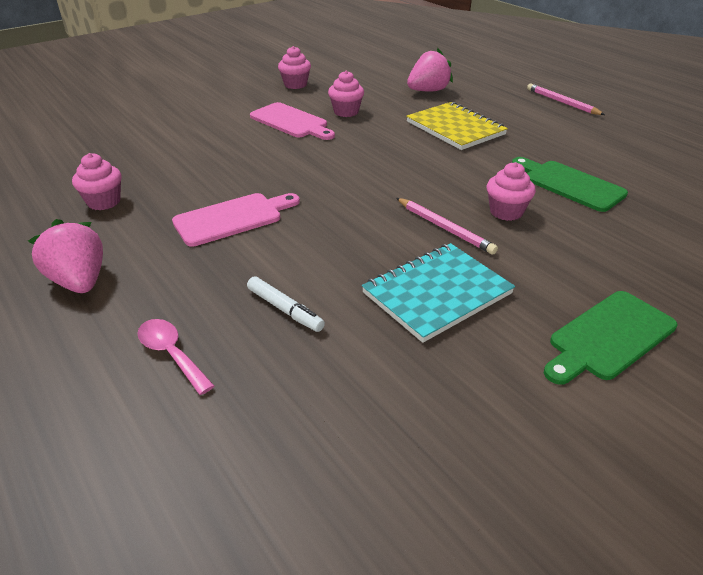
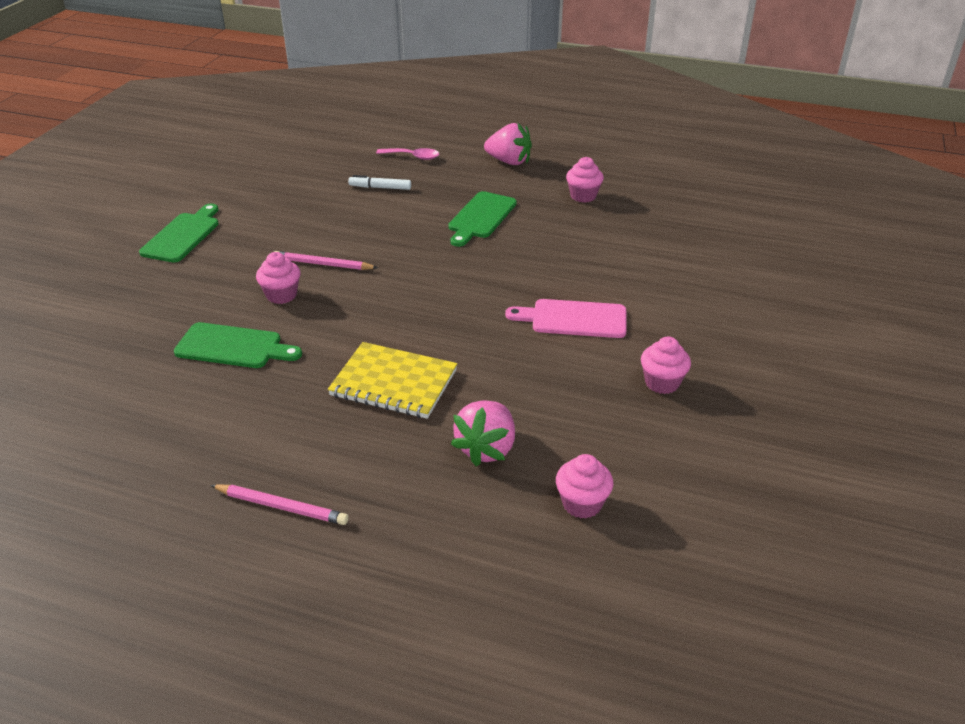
camera: 145 degrees right, 0 degrees up
pink cutting board [172,193,300,247] -> green cutting board [448,191,517,247]
pink cupcake [328,70,364,117] -> pink cupcake moved to [556,454,614,518]
turquoise notebook [362,243,515,343] -> none

